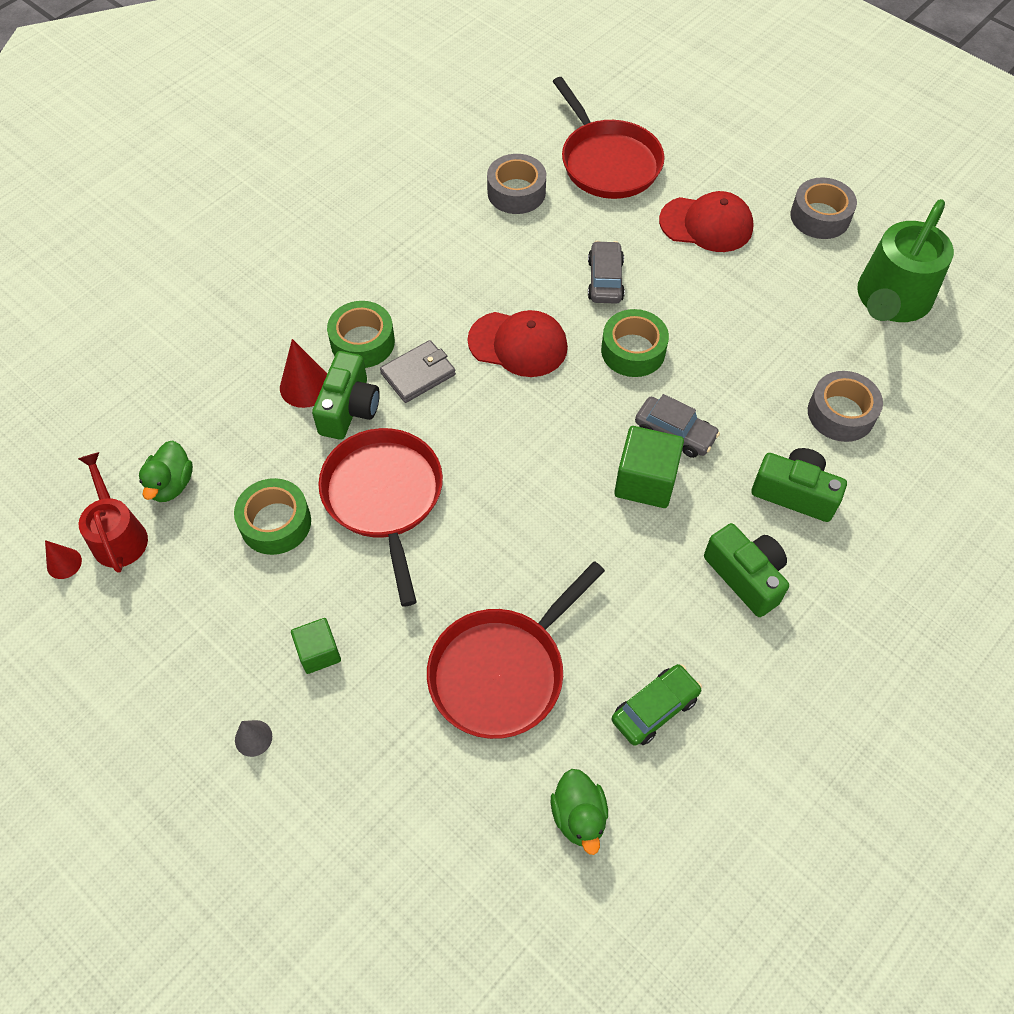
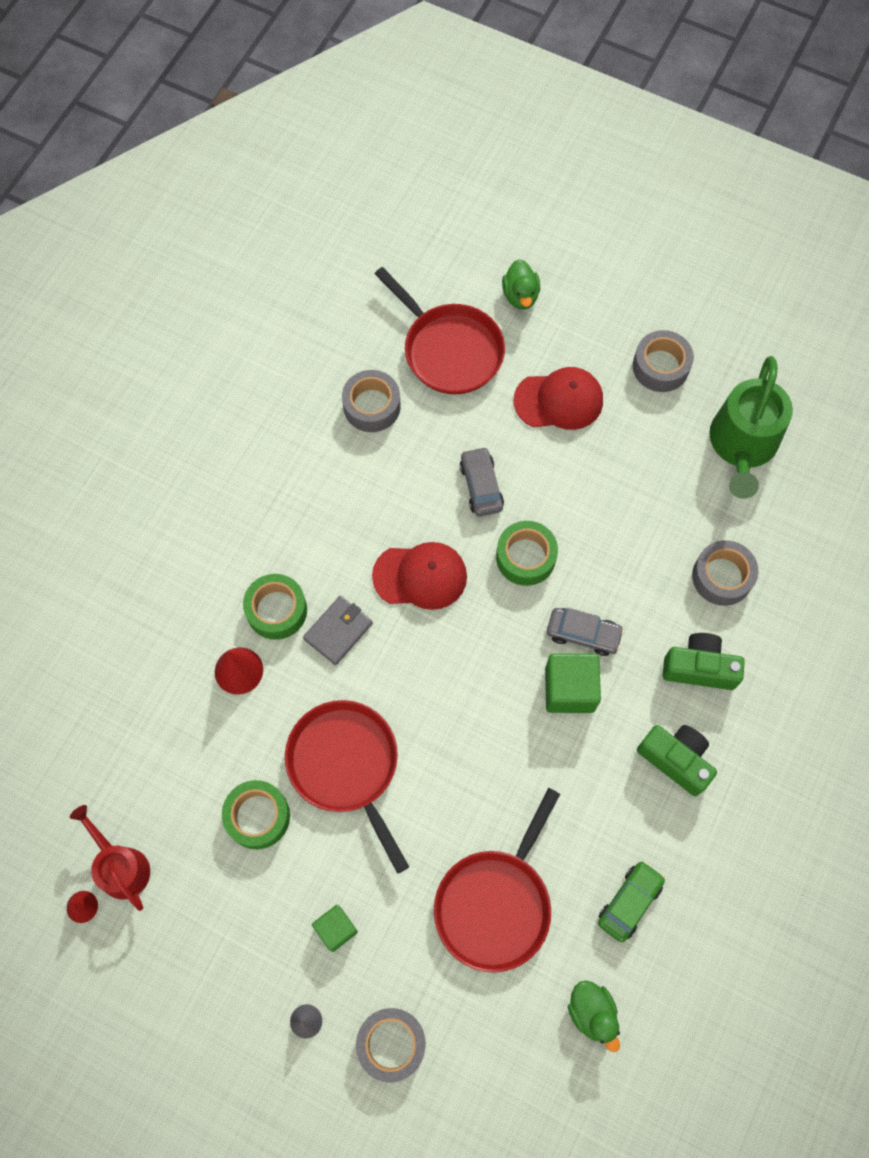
camera: 15 degrees left, 10 degrees up
green duck [139,441,193,502] -> green duck moved to [502,259,540,310]
green camera [312,351,380,440] -> none
none -> grey tape [356,1008,426,1083]

